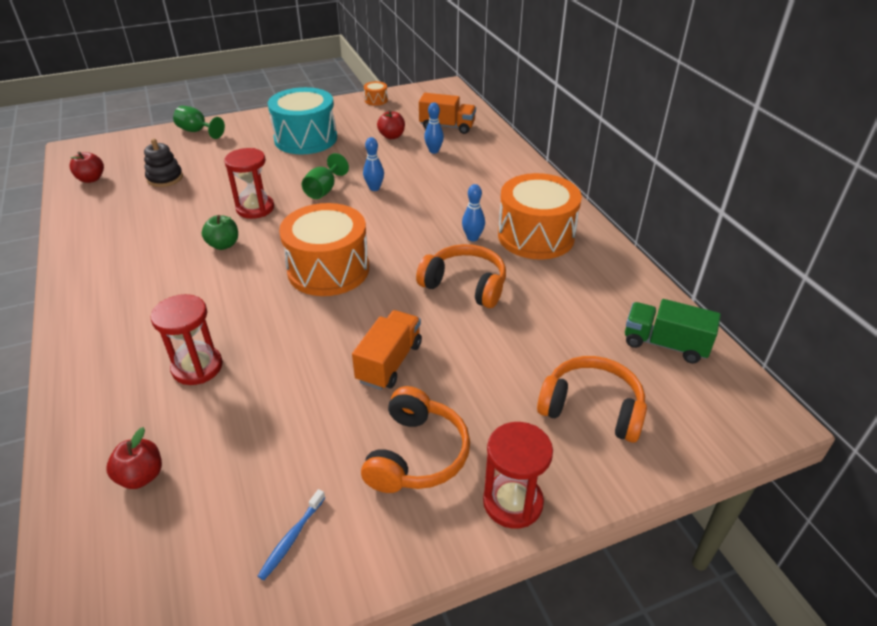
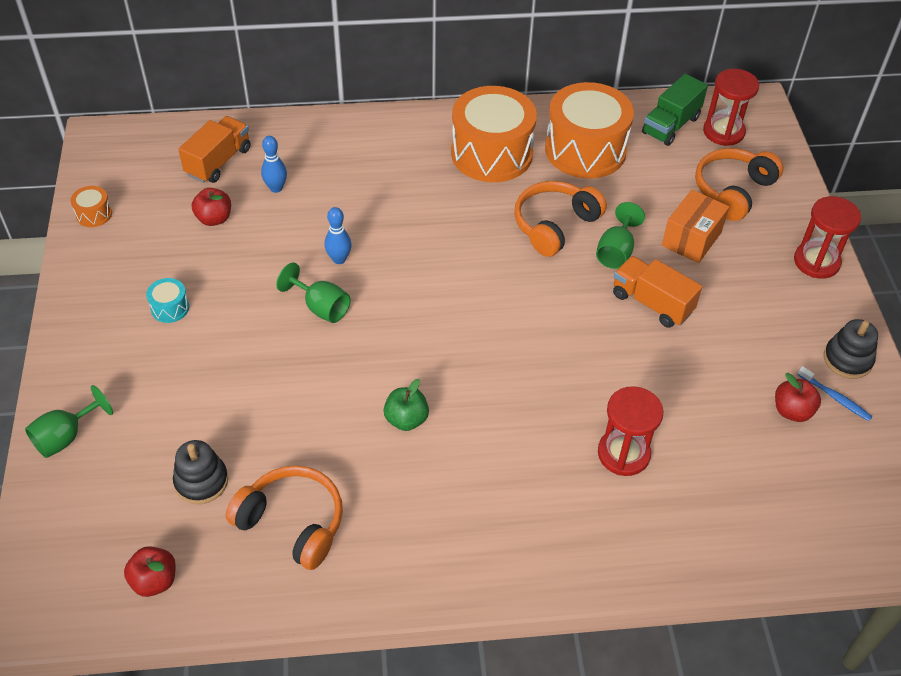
camera: 75 degrees left, 10 degrees up
red apple [106,427,162,489] -> red apple moved to [775,373,821,422]
red hourglass [224,148,274,219] -> red hourglass moved to [703,69,759,146]
turquoise drum [268,87,337,154] -> turquoise drum [146,278,189,323], size x0.41
orange drum [279,203,369,296] -> orange drum moved to [545,82,634,178]
orange headphones [361,386,470,493] -> orange headphones moved to [226,466,343,570]
blue bowling pin [462,184,485,241] -> none
none -> green goblet [596,202,645,269]
none -> orange box [662,190,729,263]
none -> black stacking toy [824,319,878,379]

